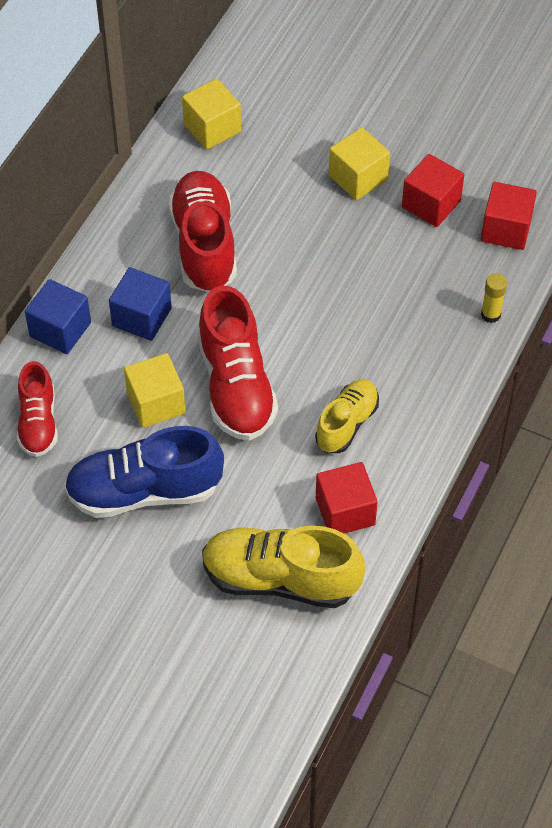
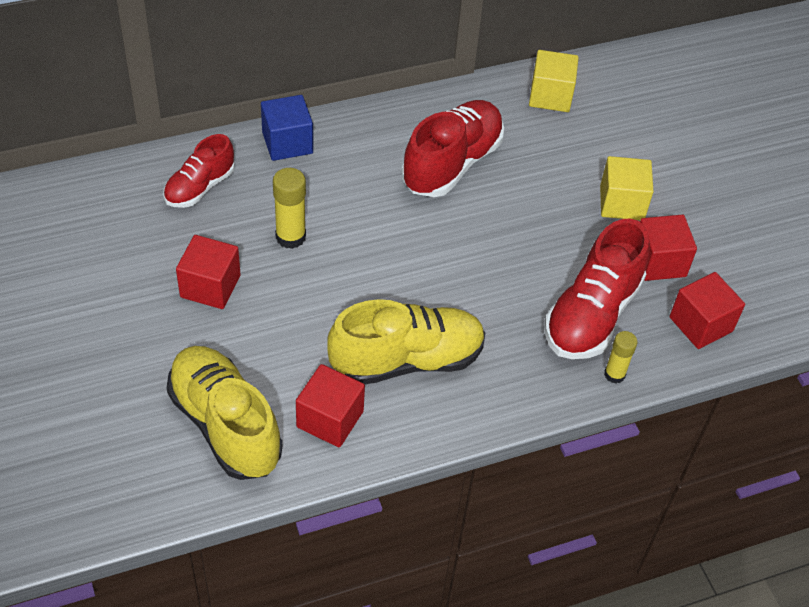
camera: 40 degrees right, 5 degrees down
blue shoe [64,426,224,518] -> red cube [176,235,241,309]
blue cube [109,267,172,341] -> none
yellow cube [124,353,186,428] -> yellow glue stick [273,168,306,249]
red shoe [198,286,278,441] -> red shoe moved to [545,219,650,359]
yellow shoe [315,379,379,453] -> yellow shoe [327,299,485,384], size x1.66

